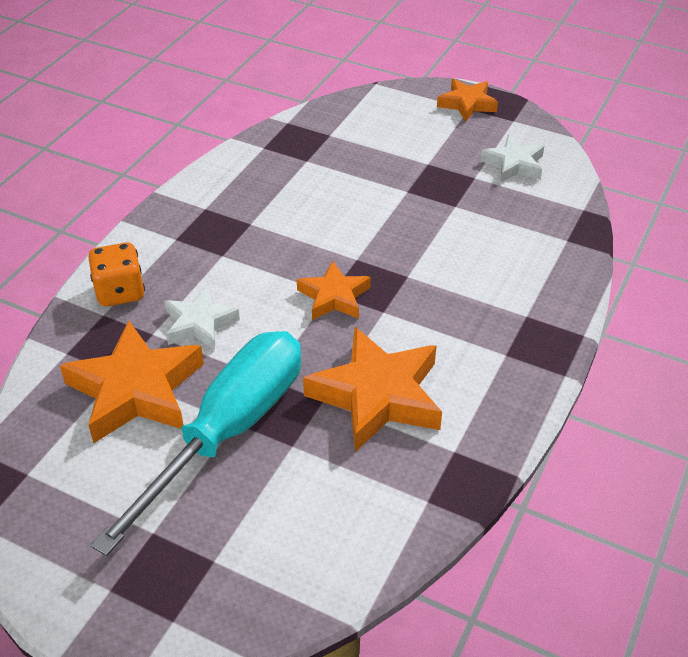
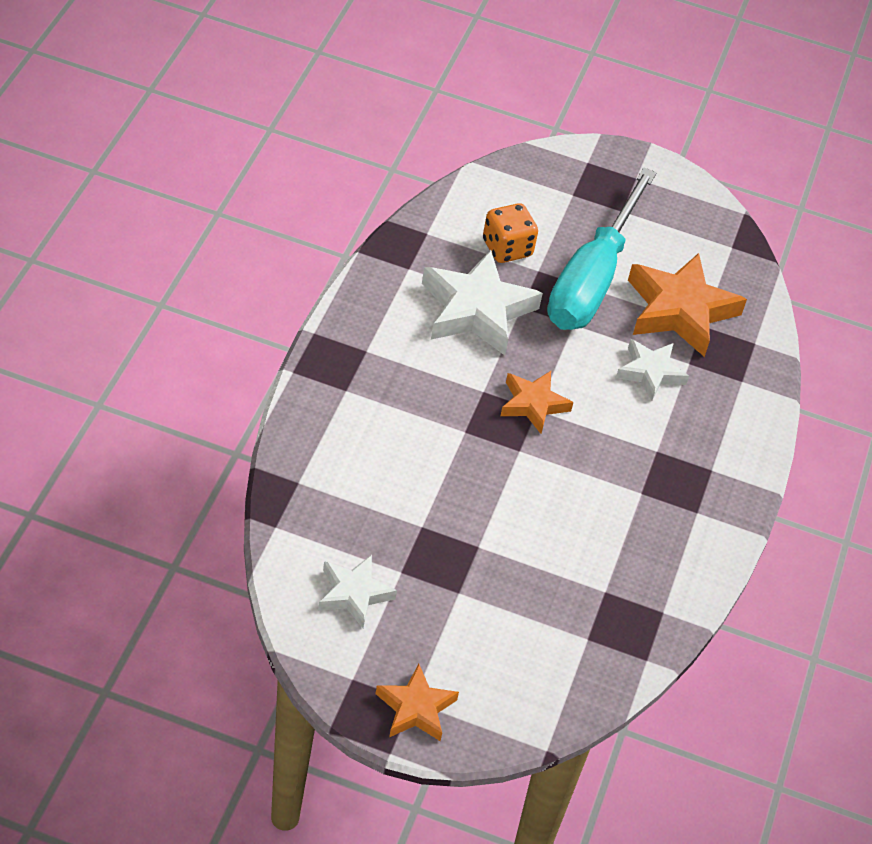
camera: 165 degrees right, 5 degrees up
orange dice [88,243,145,307] -> orange dice moved to [483,203,538,263]
orange star [303,327,442,452] -> white star [422,250,543,355]

